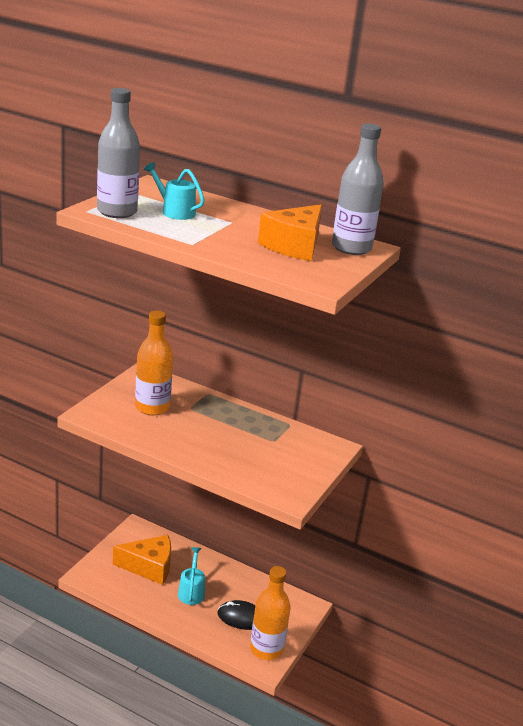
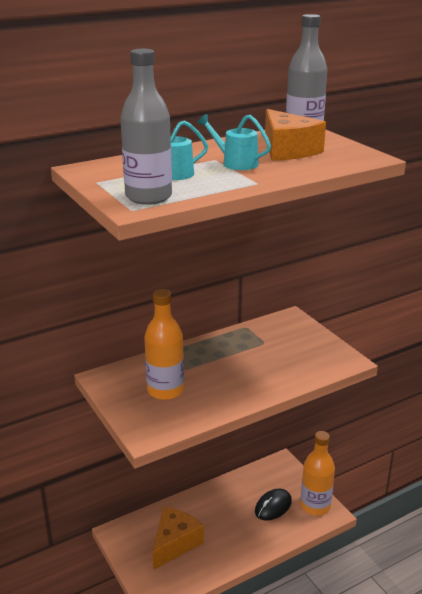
camera: 55 degrees left, 0 degrees up
turquoise watering can [178,547,205,605] -> turquoise watering can moved to [197,114,271,170]

